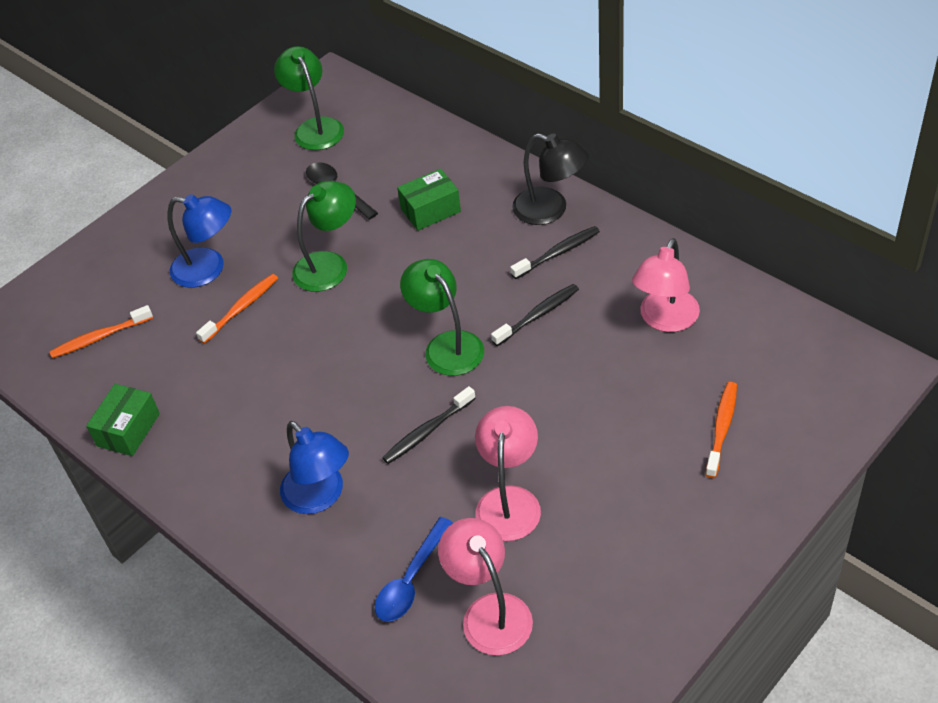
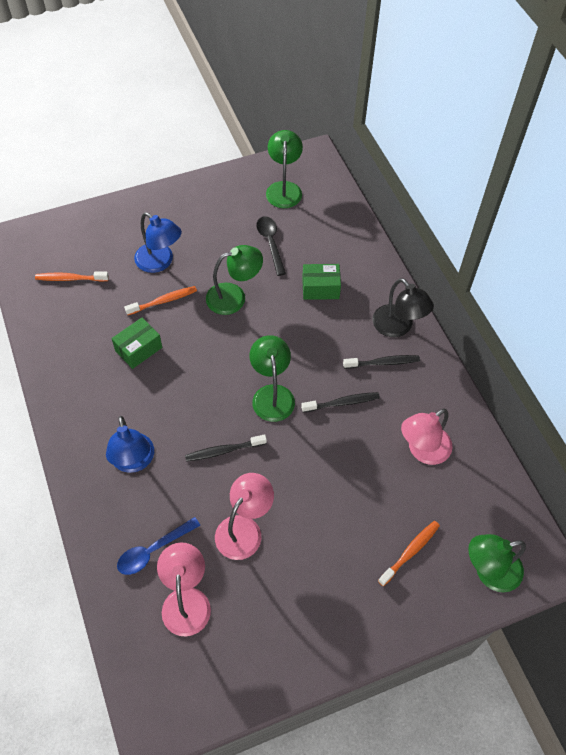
camera: 20 degrees right, 10 degrees up
green box [86,384,160,456] -> green box moved to [112,318,162,369]
none -> green lamp [468,534,526,592]

